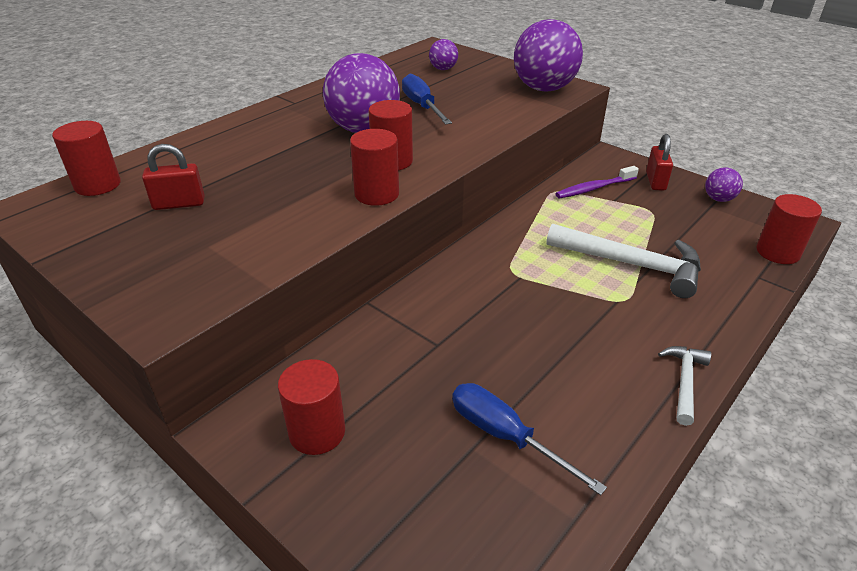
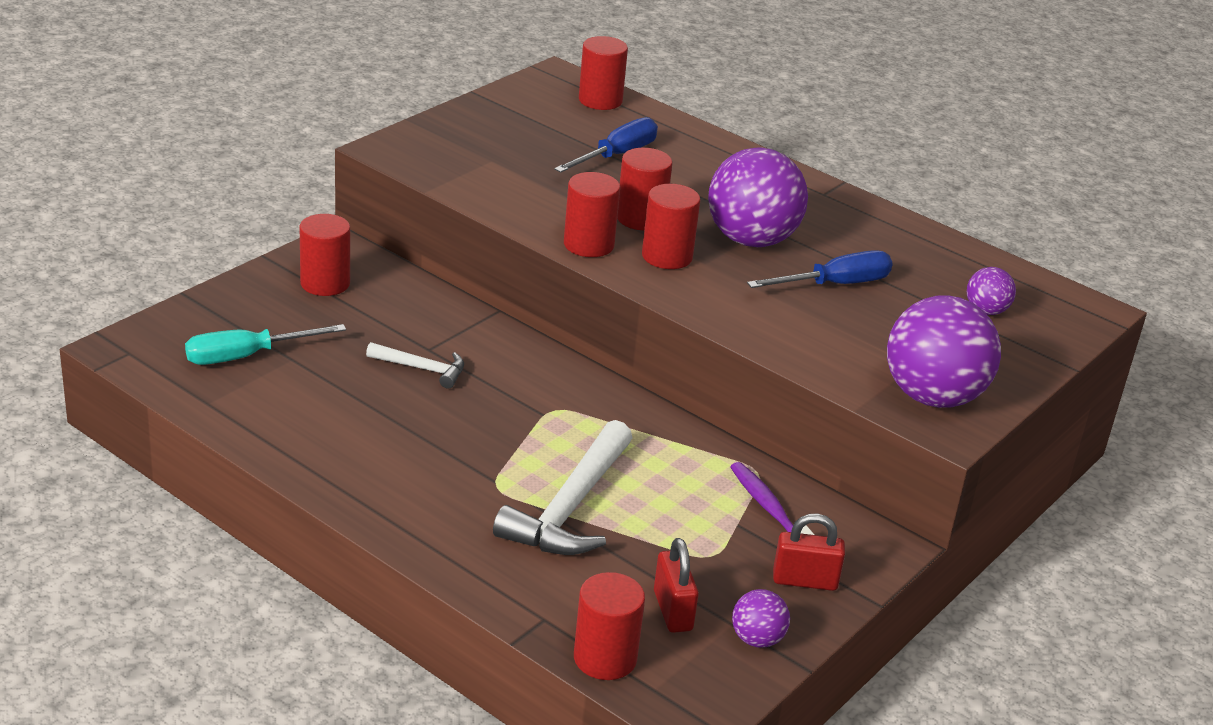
camera: 85 degrees right, 5 degrees down
red padlock [142,144,205,210] -> red padlock moved to [654,538,699,633]
blue screwdriver [452,383,607,495] -> blue screwdriver moved to [554,117,658,172]
white hammer [658,346,711,426] -> white hammer moved to [366,342,464,389]
none -> turquoise screwdriver [185,324,346,365]
none -> red cylinder [617,148,673,230]

